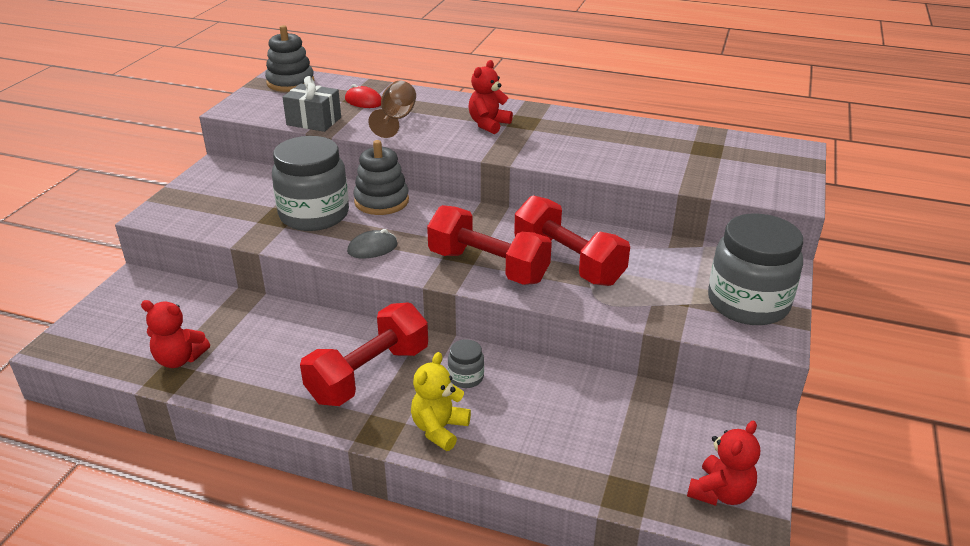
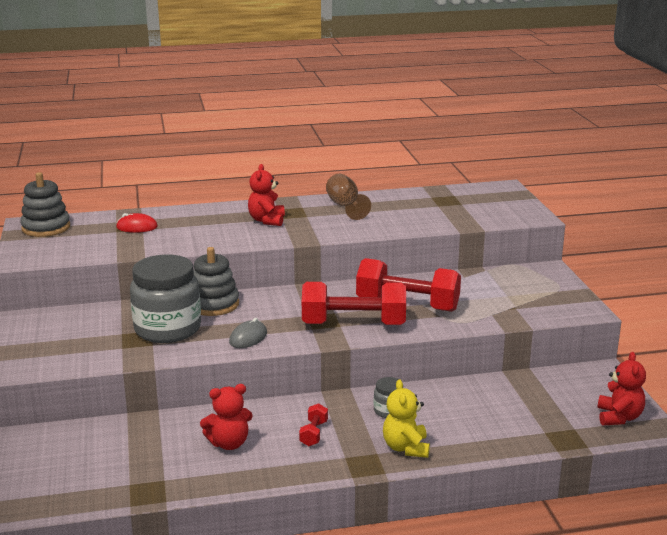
camera: 30 degrees left, 10 degrees down
red teddy bear [141,300,210,368] -> red teddy bear moved to [200,384,253,450]
grey gift [283,76,341,132] -> none
red dumbbell [300,303,428,406] -> red dumbbell [299,403,328,446], size x0.43
brown goblet [368,81,416,138] -> brown goblet moved to [326,174,371,220]
grey jar [708,213,803,325] -> none

